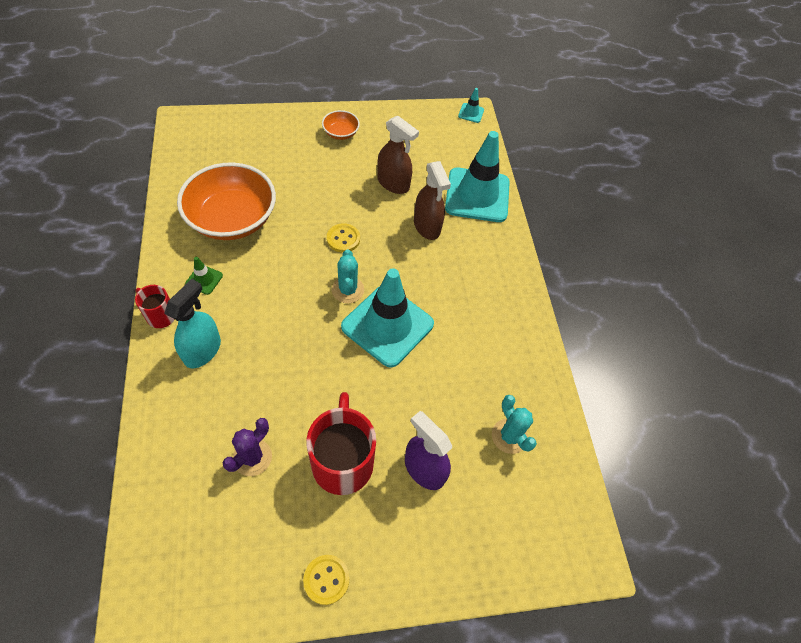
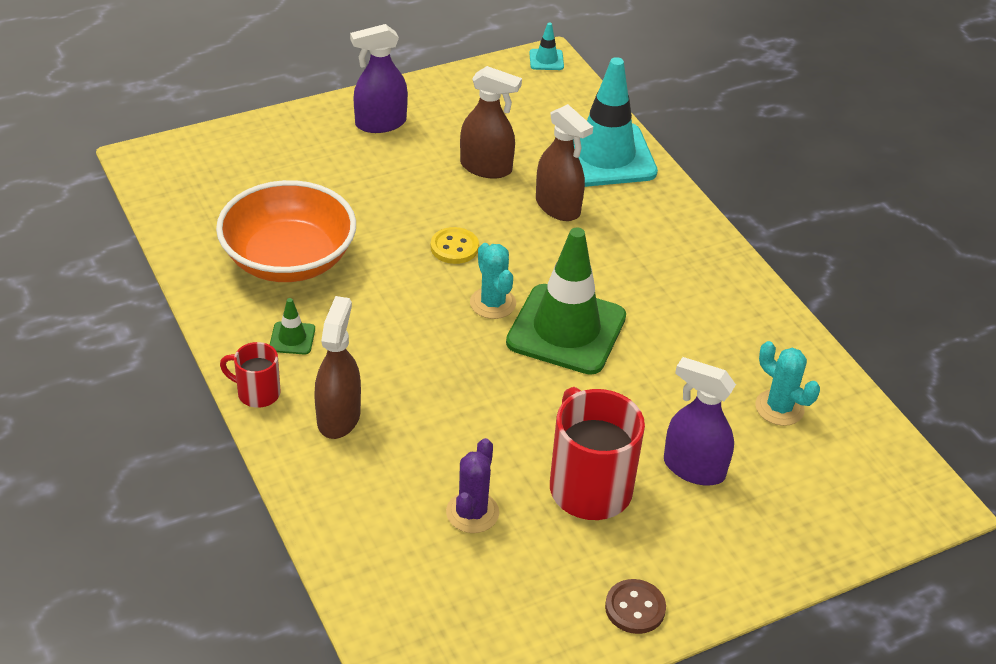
camera: 15 degrees left, 15 degrees down
turquoise spray bottle [164,279,221,368] -> brown spray bottle [314,296,361,439]
yellow button [303,555,349,605] -> brown button [605,579,666,634]
orange bowl [322,110,360,140] -> purple spray bottle [350,24,408,133]
turquoise traffic cone [341,268,434,368] -> green traffic cone [506,228,626,375]

